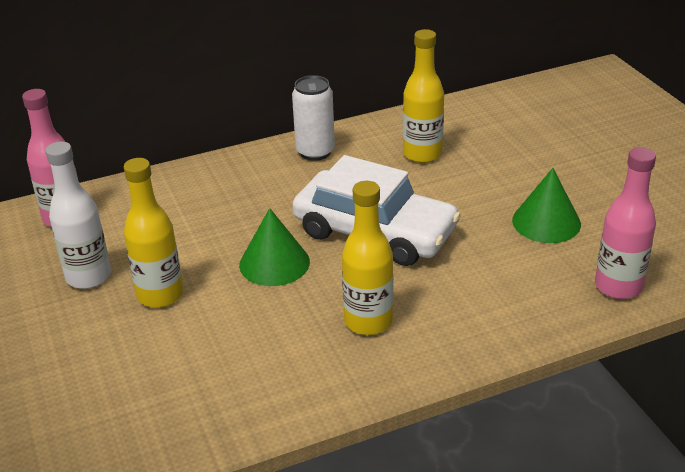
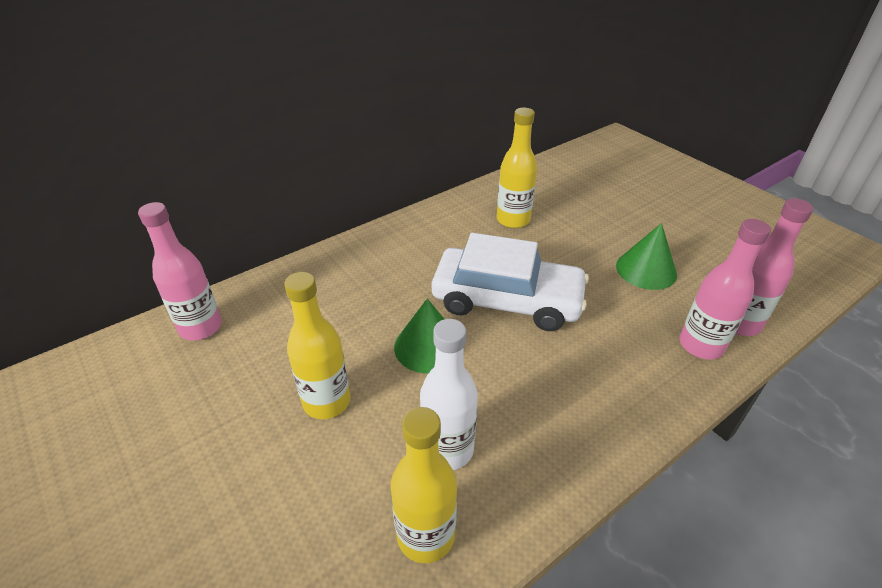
camera: 15 degrees left, 5 degrees up
white bottle [45,142,111,289] -> white bottle moved to [420,319,478,470]
white can [292,75,335,161] -> none
yellow bottle [342,181,393,335] -> yellow bottle moved to [391,407,457,563]
none -> pink bottle [679,219,771,360]

